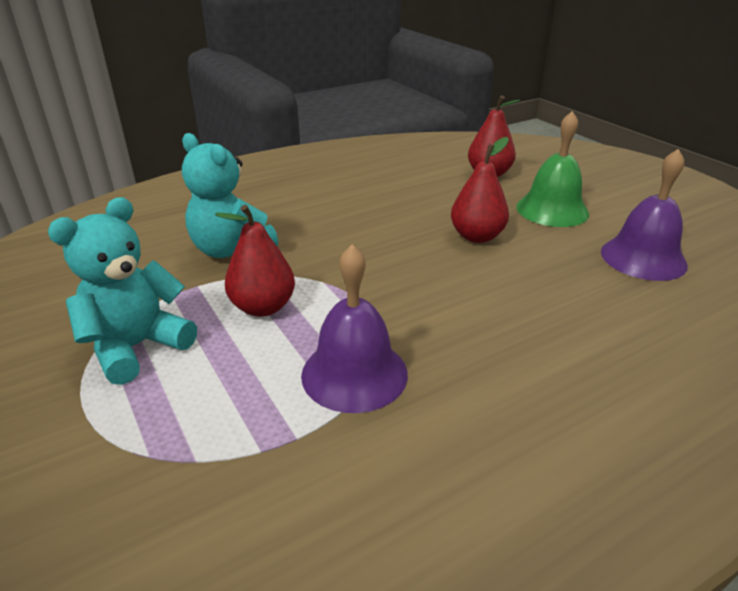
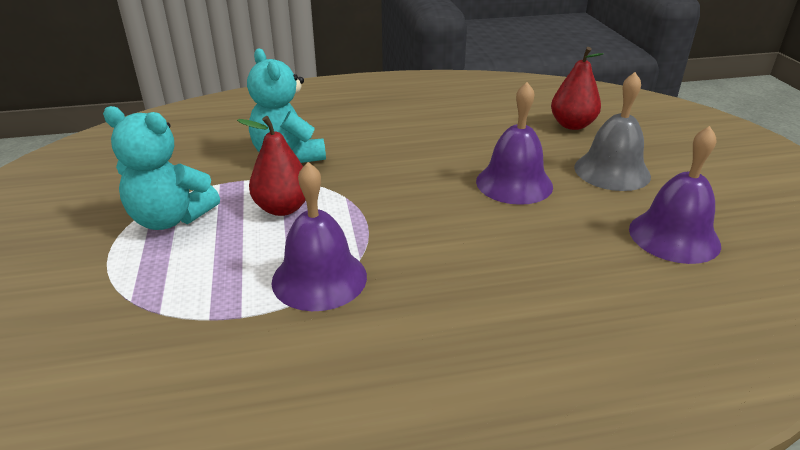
camera: 20 degrees right, 0 degrees up
turquoise teddy bear [48,197,197,385] -> turquoise teddy bear turned 135 degrees counterclockwise [103,106,220,230]
red pear [451,137,509,243] -> purple bell [476,82,553,205]
green bell [516,111,589,227] -> grey bell [574,72,651,191]

